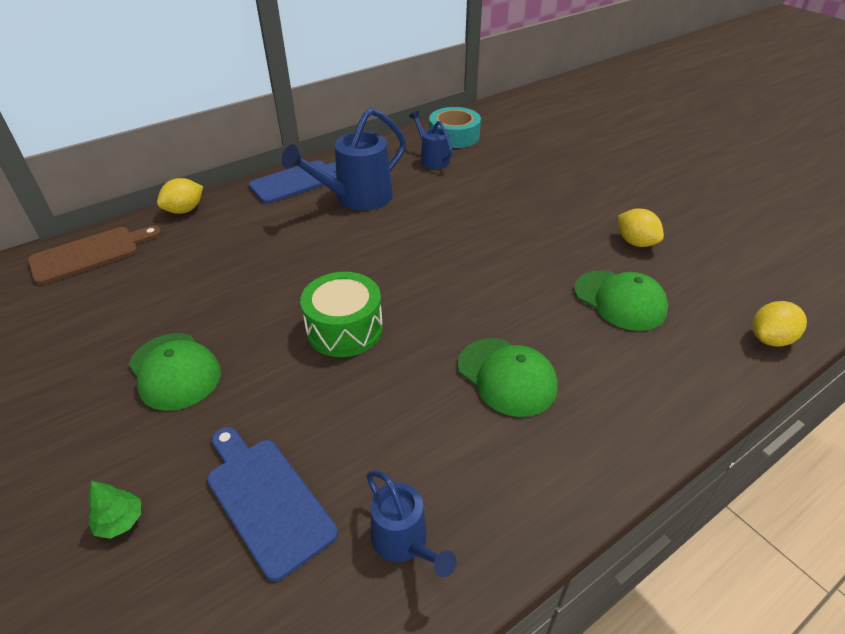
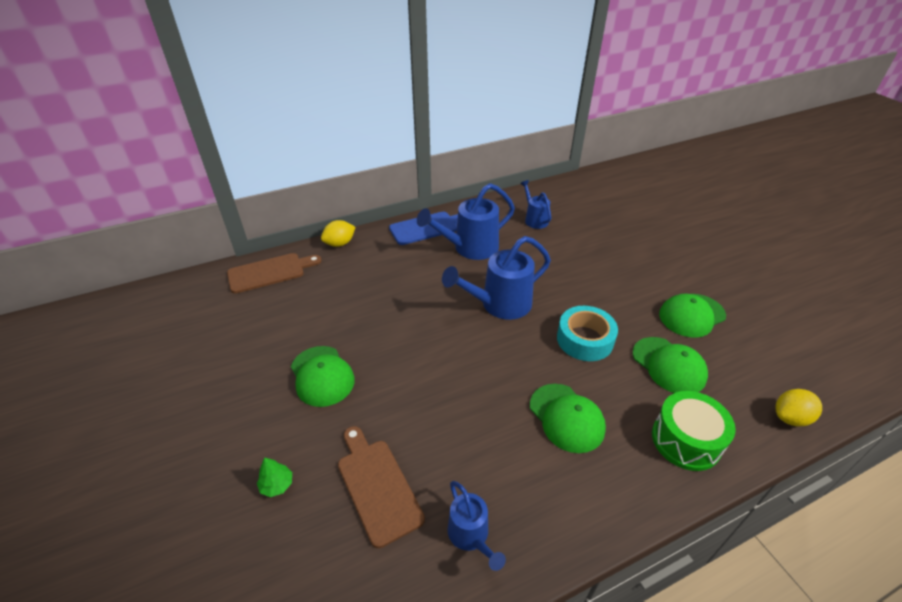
camera: 10 degrees right, 0 degrees up
blue cutting board [207,427,338,581] -> brown cutting board [338,426,425,548]
green drum [300,272,383,357] -> green drum moved to [652,391,736,471]
turquoise tape [429,107,481,148] -> turquoise tape moved to [557,306,618,361]
yellow lemon [618,208,664,247] -> green cap [659,294,726,338]
none -> blue watering can [442,236,551,320]

